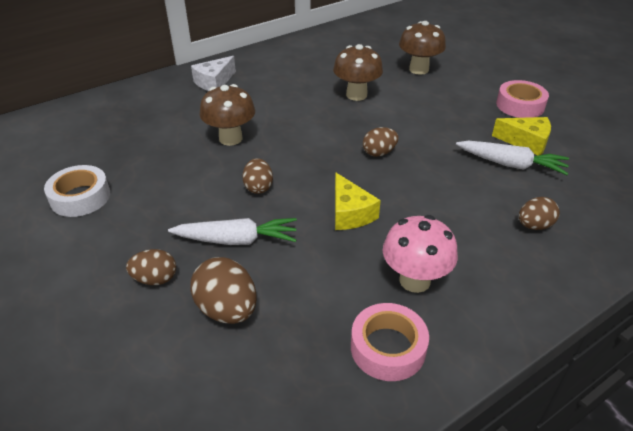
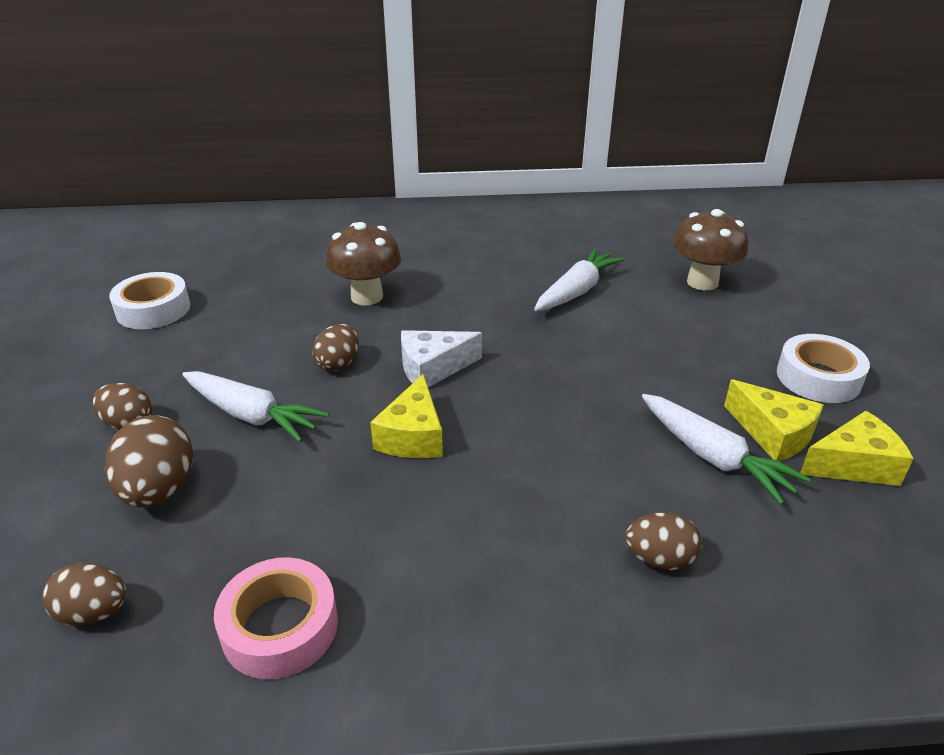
camera: 30 degrees right, 5 degrees down
white cheese [191,56,236,91] -> white cheese moved to [401,330,482,387]
brown mushroom [333,44,383,101] -> white carrot [534,248,625,311]
brown egg [363,127,398,157] -> brown egg moved to [42,563,126,626]
pink mushroom [383,215,458,293] -> none
pink tape [496,80,549,118] -> white tape [777,334,870,403]
none -> yellow cheese [800,411,914,486]

